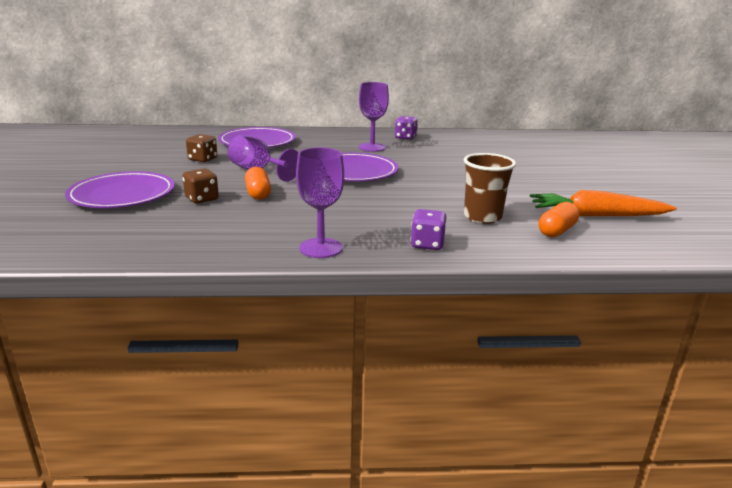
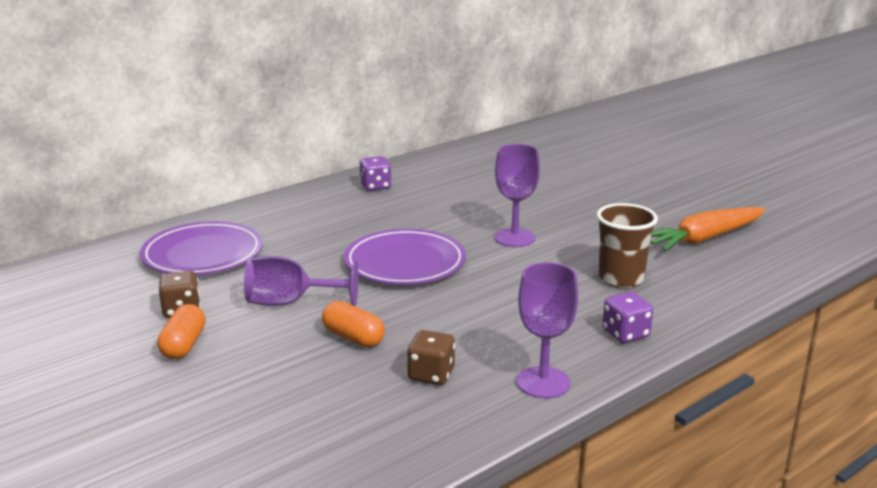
camera: 35 degrees left, 0 degrees up
purple plate [65,171,175,208] -> none
brown dice [183,169,219,204] -> brown dice moved to [407,330,455,385]
purple goblet [359,82,389,152] -> purple goblet moved to [494,144,540,247]
orange capsule [539,202,579,237] -> orange capsule moved to [157,304,206,359]

